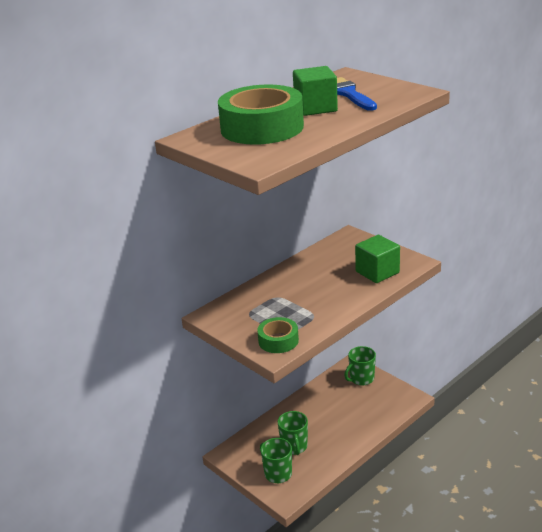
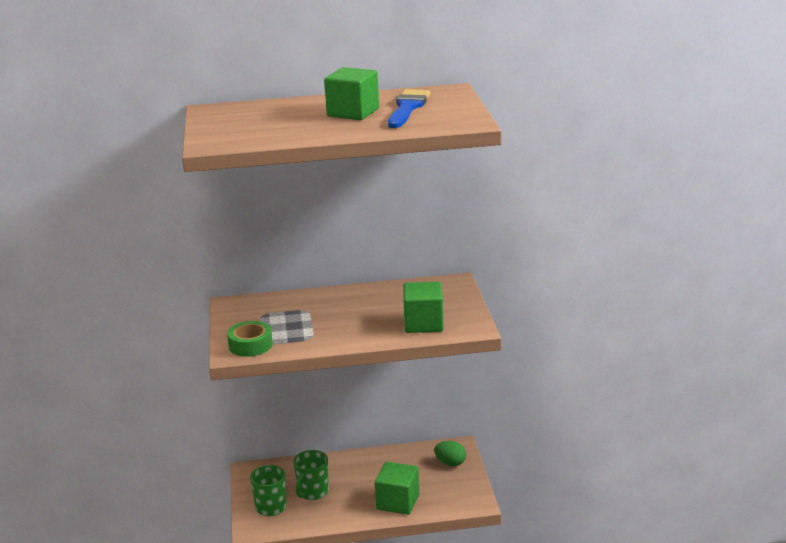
camera: 35 degrees right, 5 degrees down
green tape [218,84,304,145] -> none
green mug [344,346,376,386] -> green egg [434,441,466,466]
none -> green cube [375,462,419,515]

